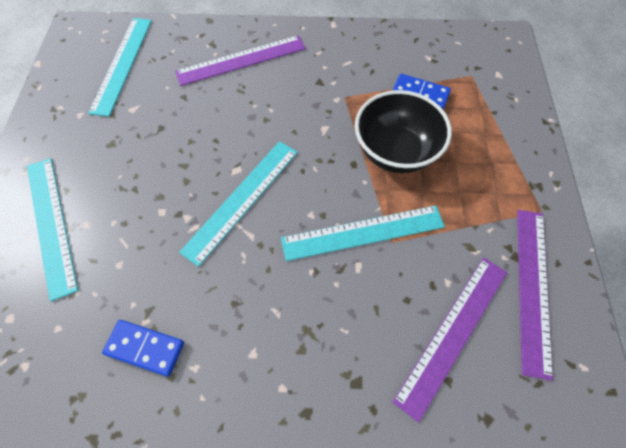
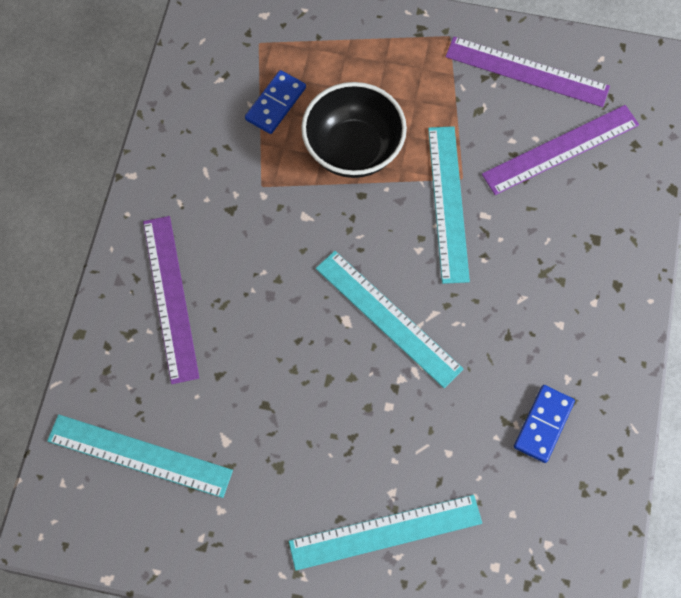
camera: 80 degrees left, 5 degrees up
purple ruler [393,257,507,422] -> purple ruler turned 75 degrees counterclockwise [482,105,639,195]

